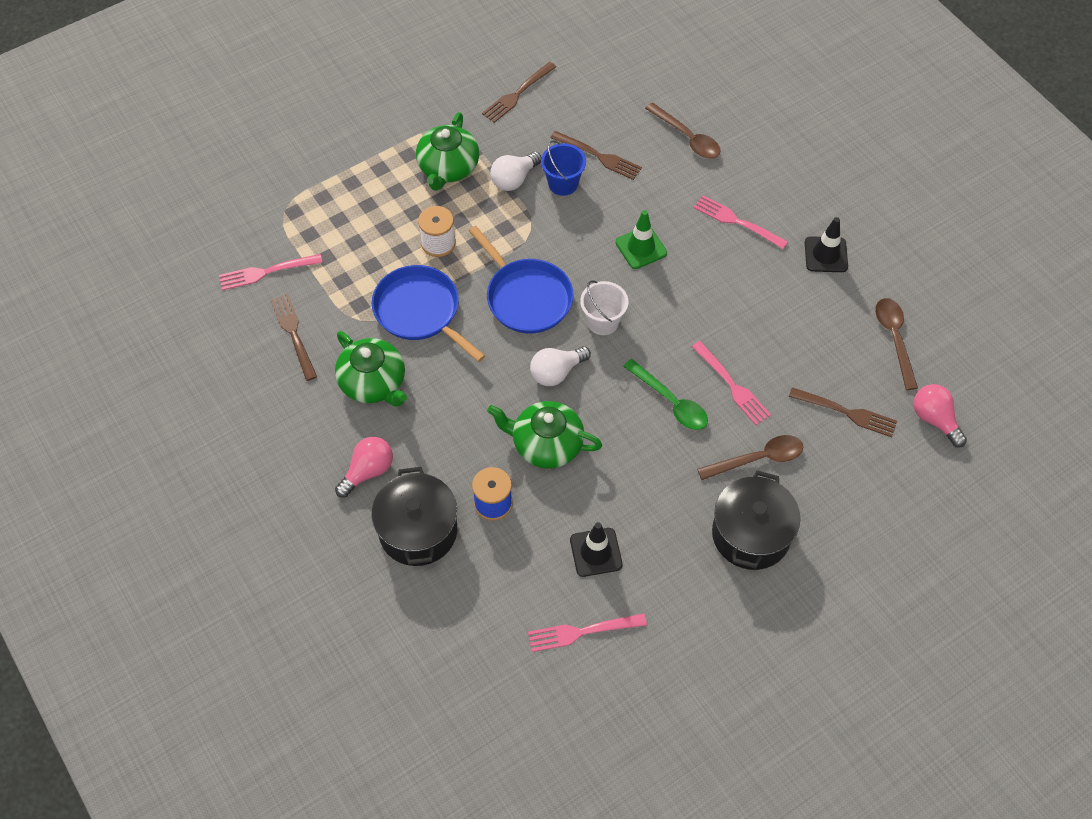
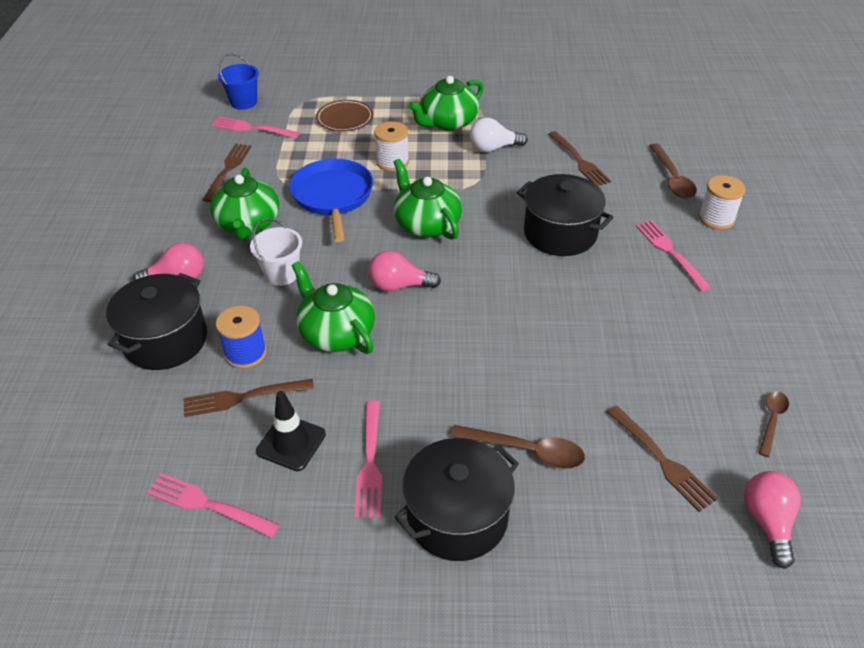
camera: 35 degrees right, 15 degrees down
blue pan [469,226,573,334] -> green teapot [394,159,462,240]
brown fork [482,62,556,123] -> brown fork moved to [184,379,314,417]
white light bulb [530,346,591,386] -> pink light bulb [368,251,441,291]
blue bucket [541,140,586,196] -> blue bucket moved to [218,54,259,110]
white bucket [580,280,628,335] -> white bucket moved to [250,218,302,286]
green traffic cone [616,210,667,269] -> black pot [517,174,613,256]
green spoon [623,359,708,430] -> none
pink fork [692,341,771,425] -> pink fork moved to [355,401,382,518]
black traffic cone [805,217,848,272] -> none
brown spoon [875,298,918,390] -> brown spoon [759,391,789,457], size x0.64
none -> brown plate [316,100,373,132]
none -> white spool [699,175,746,230]

